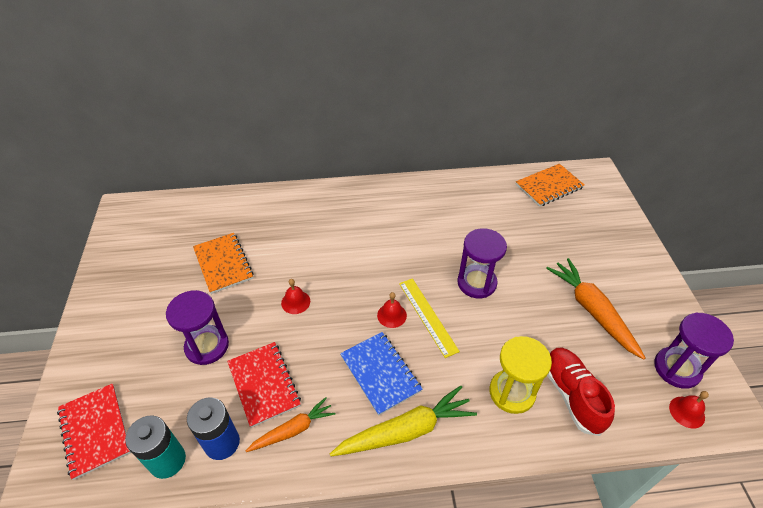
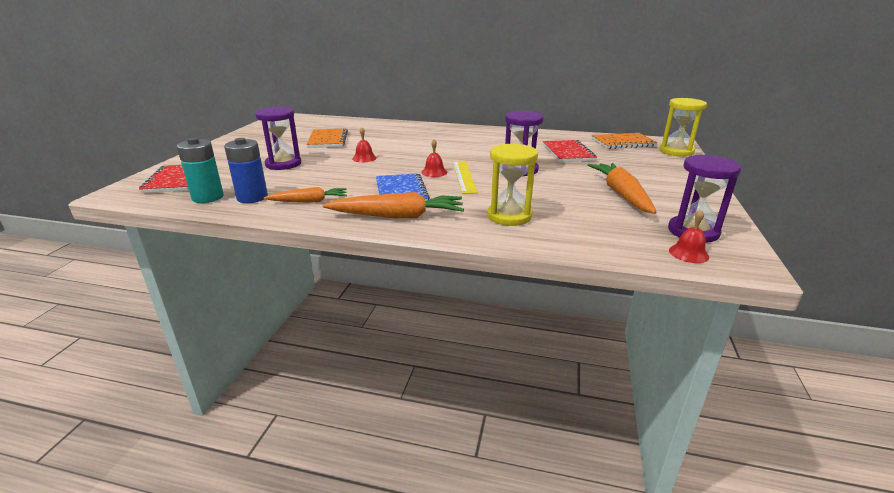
camera: 20 degrees right, 20 degrees down
red notebook [227,342,301,428] -> red notebook moved to [543,140,597,162]
yellow carrot [330,386,477,456] -> orange carrot [323,192,464,218]
red shoe [547,348,615,436] -> none
none -> yellow hourglass [659,98,707,157]

